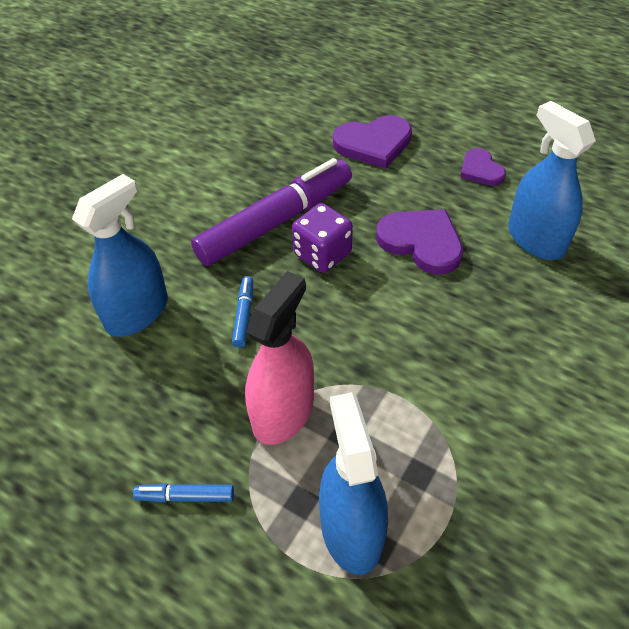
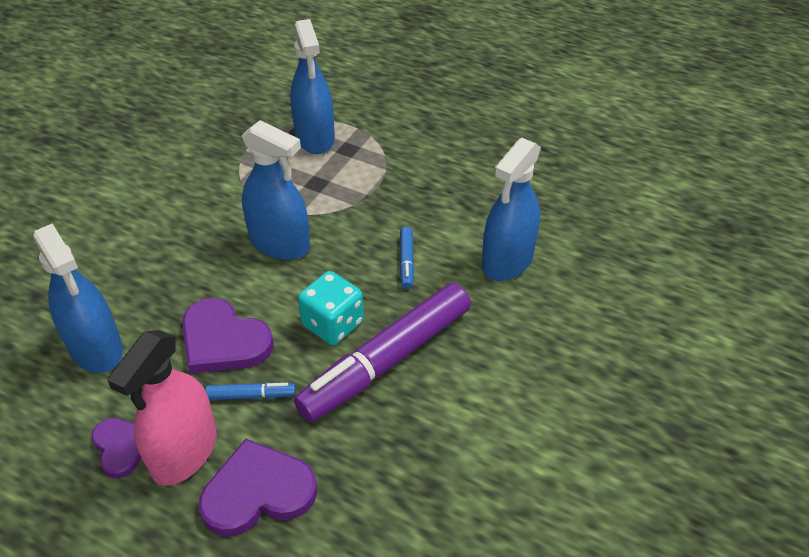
camera: 175 degrees right, 5 degrees down
blue marker [133,483,234,503] -> blue marker moved to [205,382,296,400]
pink spray bottle [245,271,314,445] -> pink spray bottle moved to [107,330,217,486]
purple dice [292,203,353,273] -> turquoise dice [298,271,364,345]
none -> blue spray bottle [242,120,310,260]

